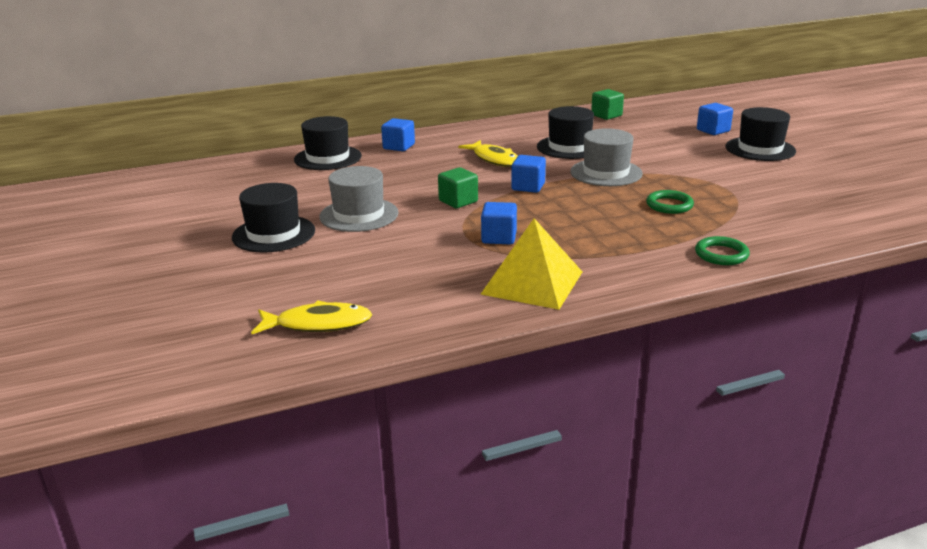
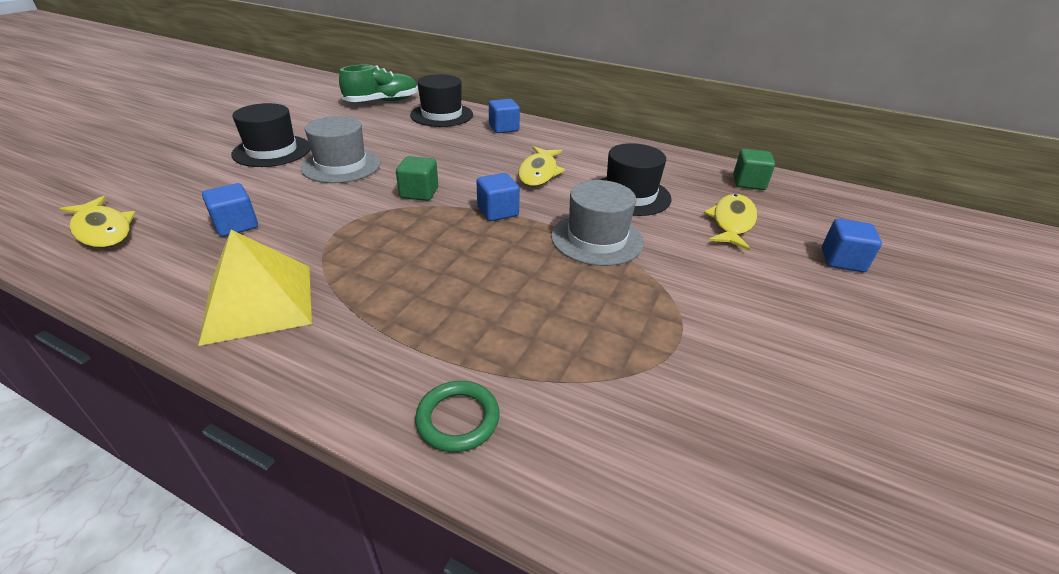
camera: 45 degrees right, 10 degrees up
blue cube [481,202,517,244] -> blue cube moved to [202,183,258,237]
green ring [646,190,694,214] -> none
black hat [726,107,796,161] -> none
none -> green shoe [339,65,418,102]
none -> yellow fish [704,194,757,250]

